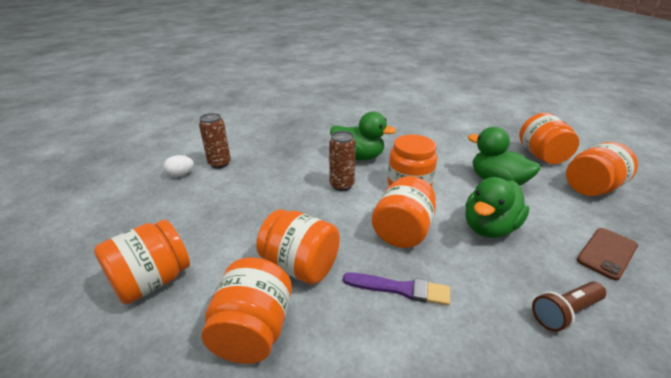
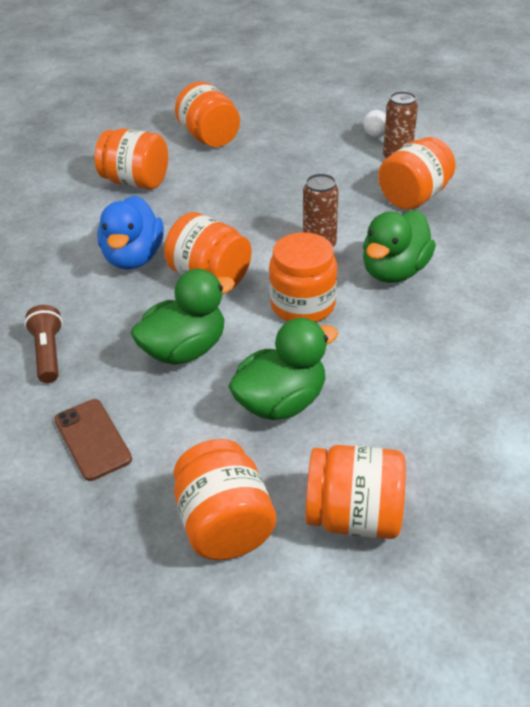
camera: 105 degrees right, 10 degrees up
orange jar [256,209,340,284] -> orange jar moved to [378,137,456,210]
purple brush [343,272,450,306] -> blue duck [97,196,164,270]
green duck [465,177,529,238] -> green duck turned 90 degrees clockwise [131,269,235,365]

